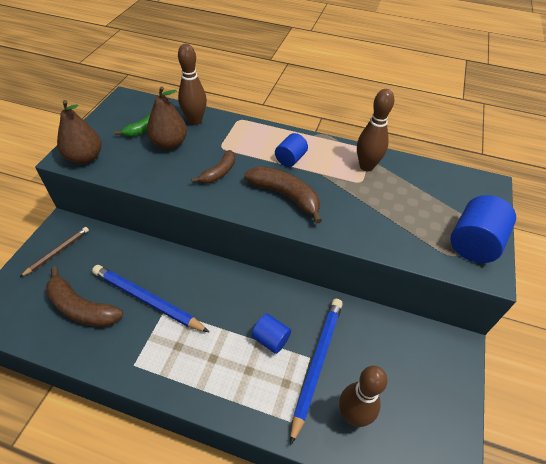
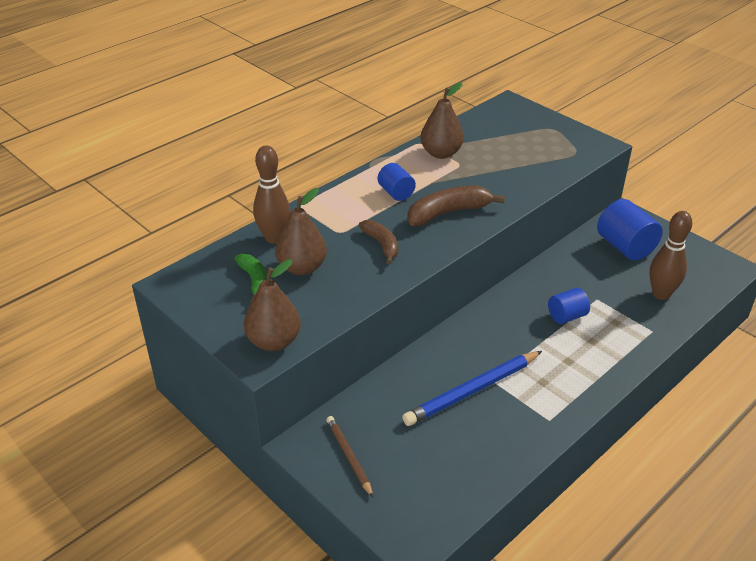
camera: 60 degrees left, 10 degrees down
brown banana [46,267,123,327] -> none
blue pencil [290,299,343,446] -> none
brown bowling pin [357,89,394,171] -> brown pear [420,82,464,159]
blue cylinder [450,195,516,263] -> blue cylinder moved to [597,199,663,261]

